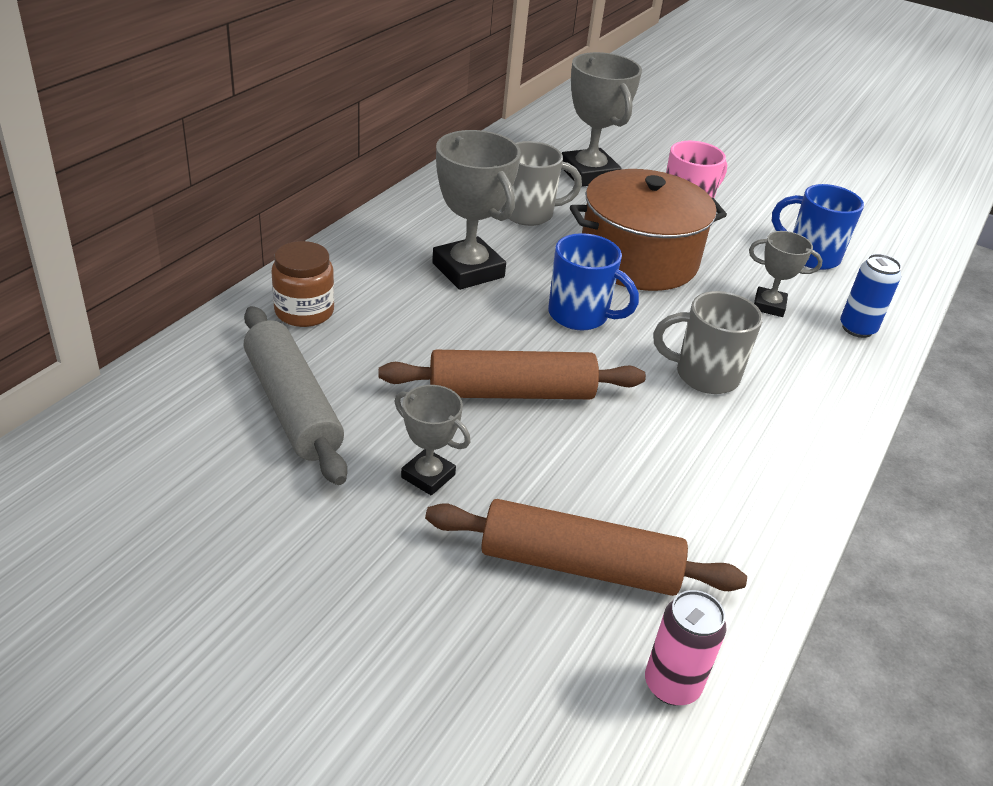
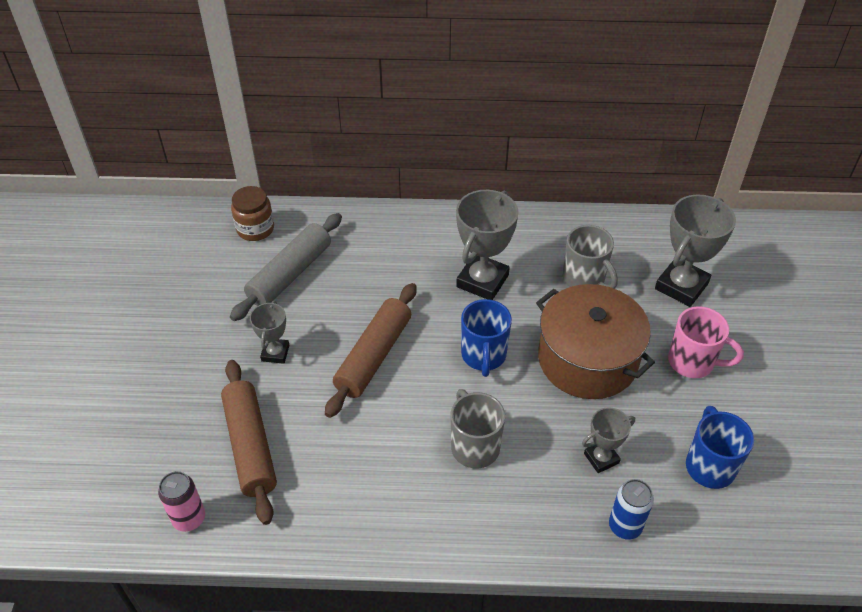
camera: 65 degrees right, 10 degrees up
brown jar [271,241,334,327] -> brown jar moved to [231,186,274,241]
brown rolling pin [379,350,646,399] -> brown rolling pin turned 60 degrees clockwise [325,283,416,418]
grey trophy [749,231,823,317] -> grey trophy turned 75 degrees clockwise [582,407,635,473]

